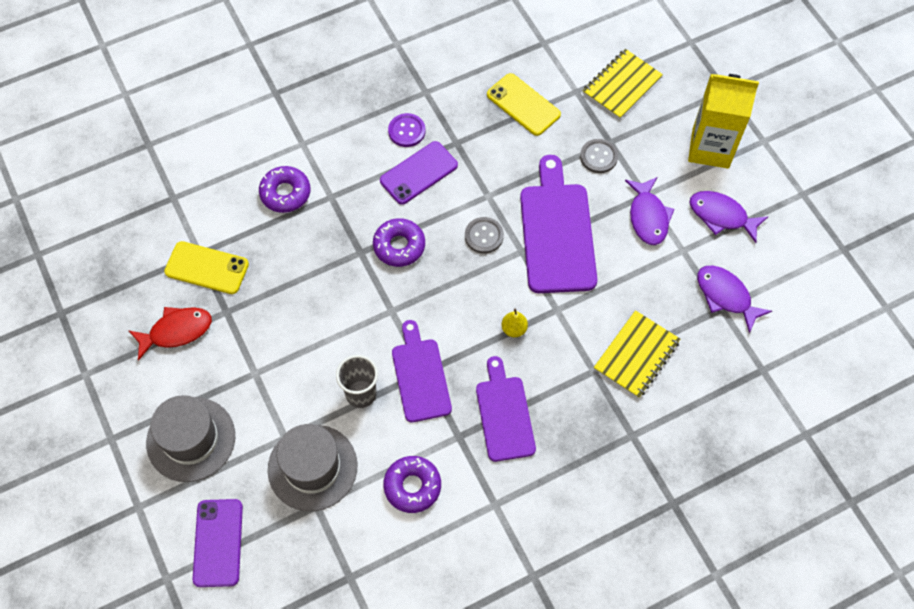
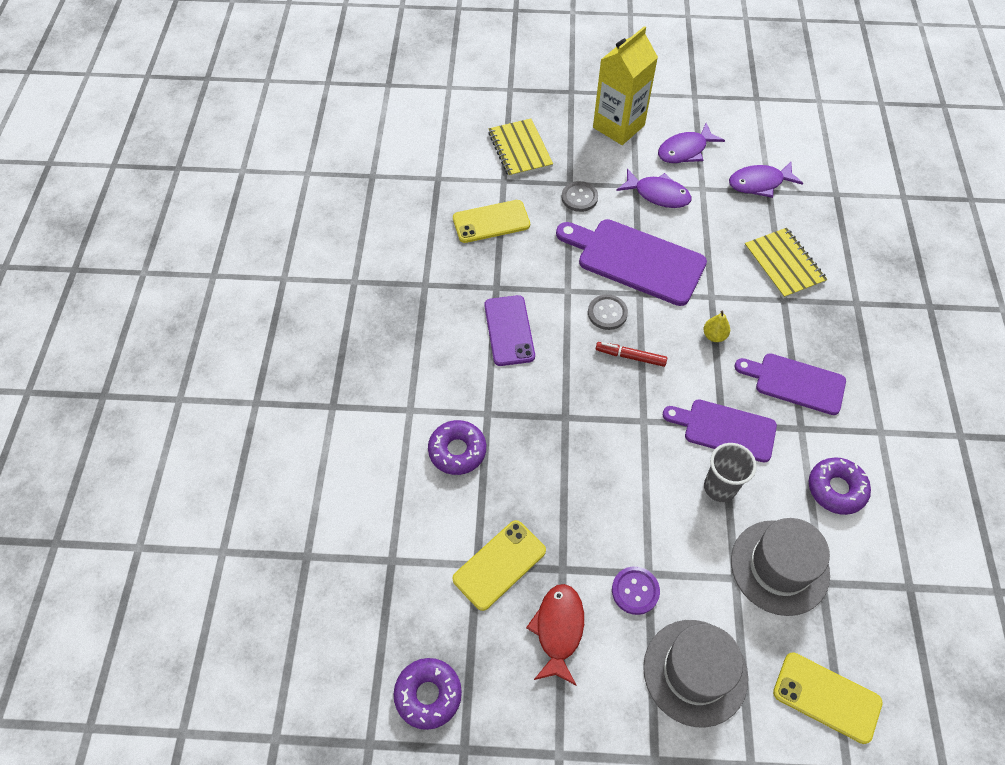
camera: 60 degrees left, 5 degrees down
purple phone [192,499,243,587] -> yellow phone [773,652,883,744]
purple donut [373,218,425,267] -> purple donut moved to [394,658,462,730]
purple button [388,113,425,147] -> purple button moved to [612,566,660,615]
none -> red marker [596,342,667,367]

